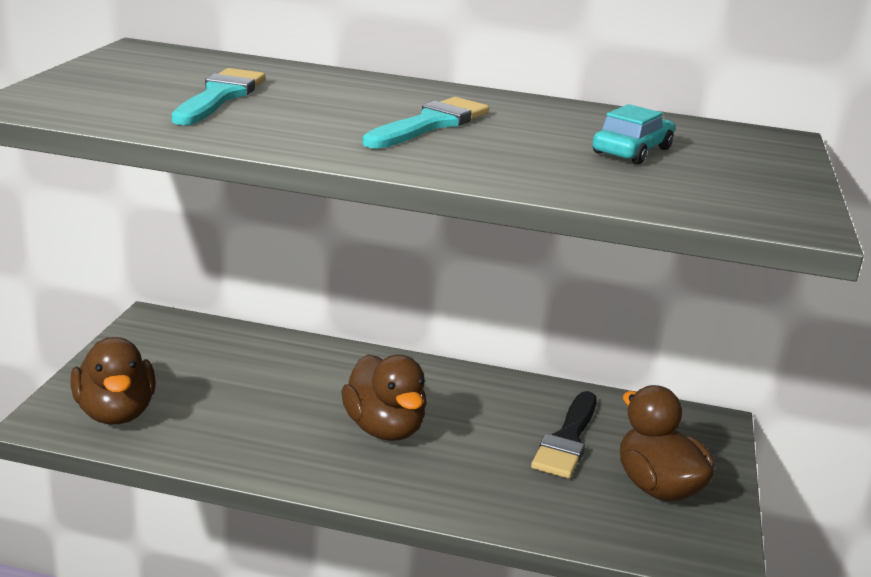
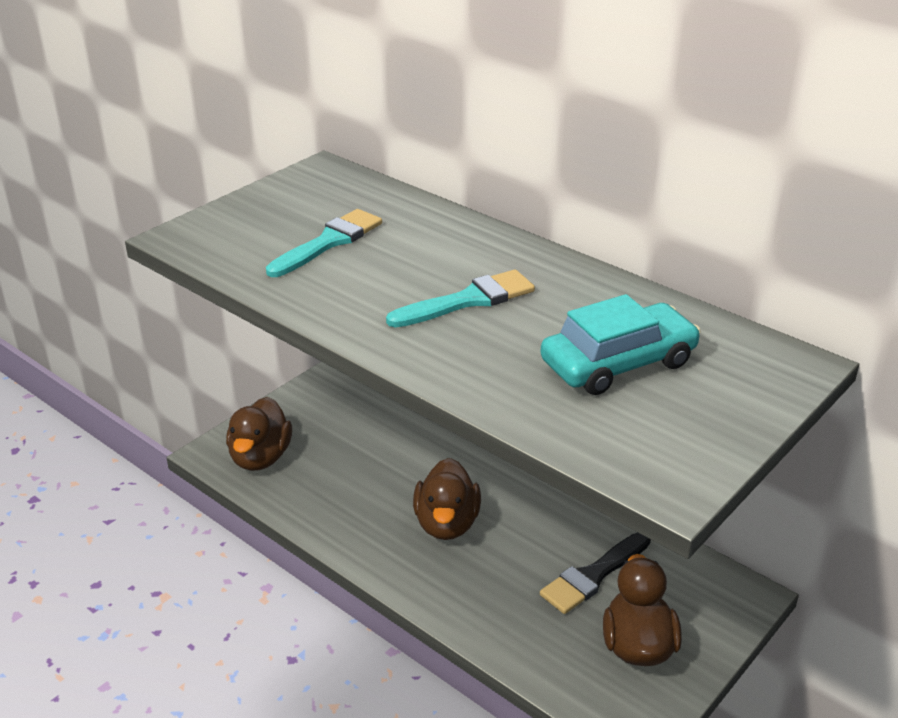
camera: 30 degrees right, 10 degrees up
turquoise car [593,104,675,164] -> turquoise car [541,294,701,395], size x1.59

